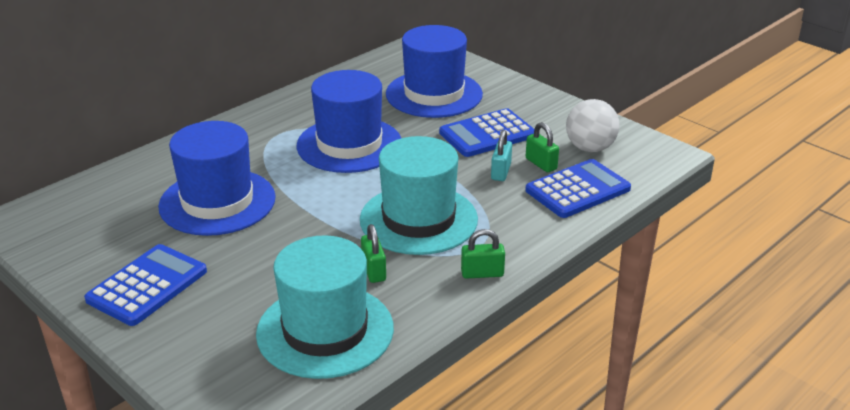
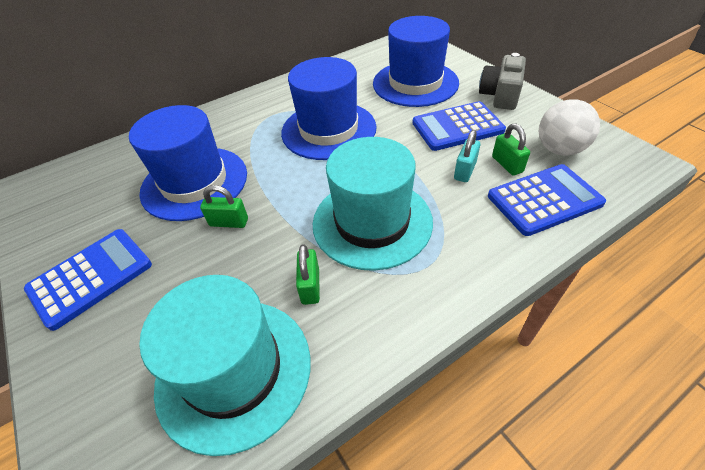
camera: 15 degrees right, 15 degrees up
green padlock [461,229,505,279] -> green padlock moved to [200,185,248,228]
none -> grey camera [479,53,526,110]

